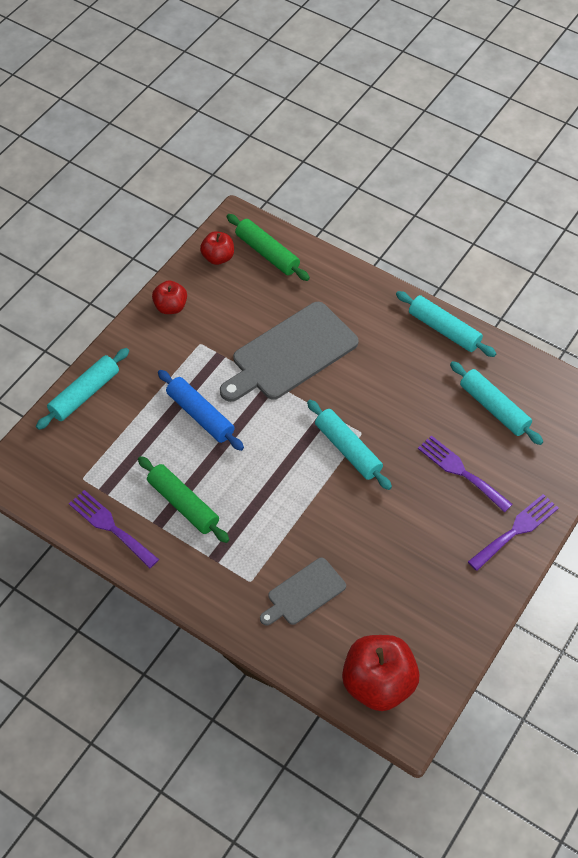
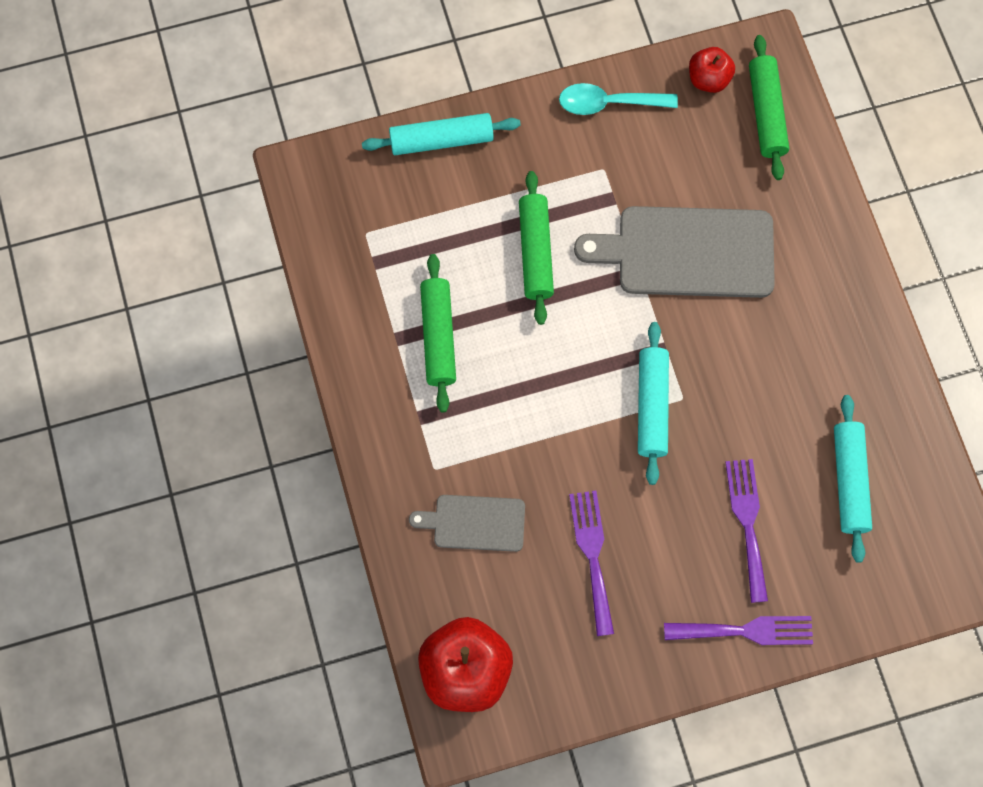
camera: 40 degrees right, 15 degrees up
purple fork [69,490,159,568] -> purple fork moved to [569,491,614,636]
red apple [152,280,187,314] -> turquoise spoon [559,83,678,115]
blue rolling pin [158,370,244,451] -> green rolling pin [519,171,554,325]
turquoise rolling pin [396,291,497,357] -> none

